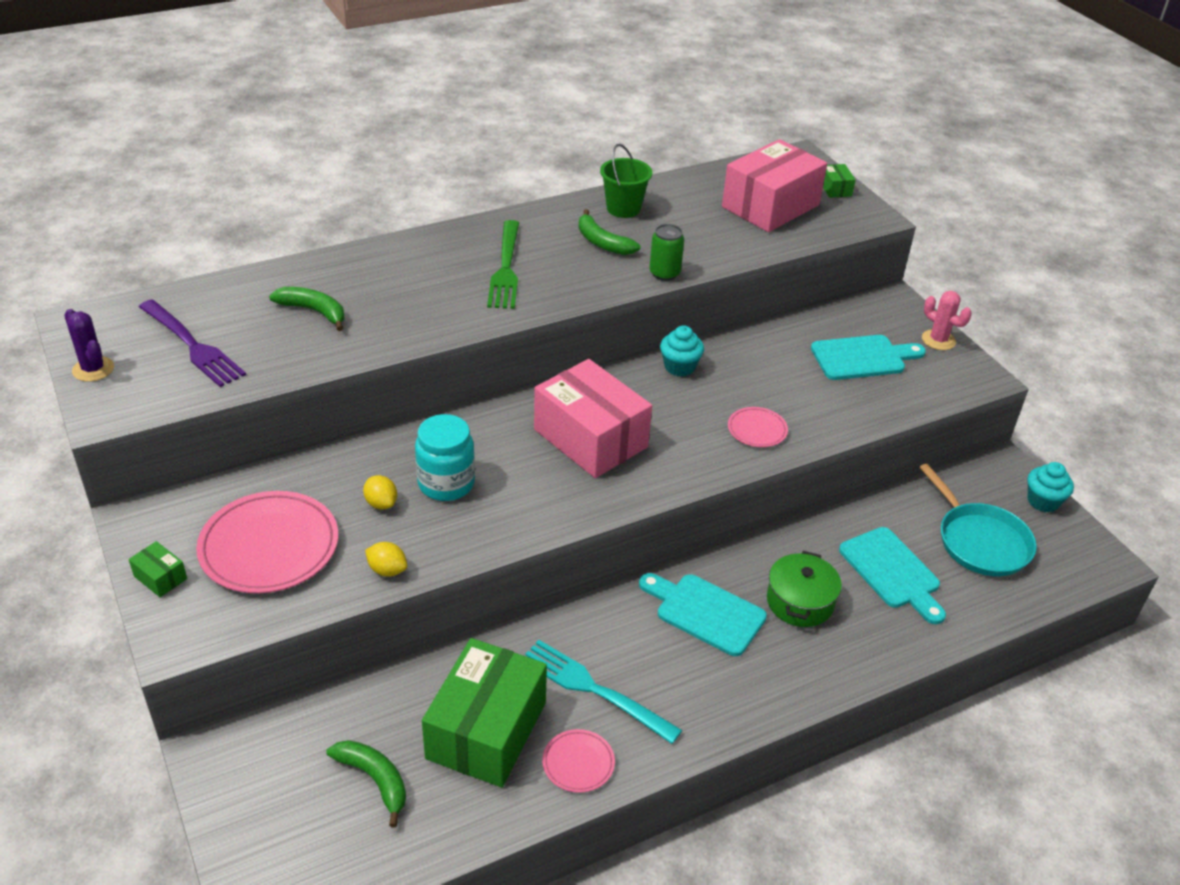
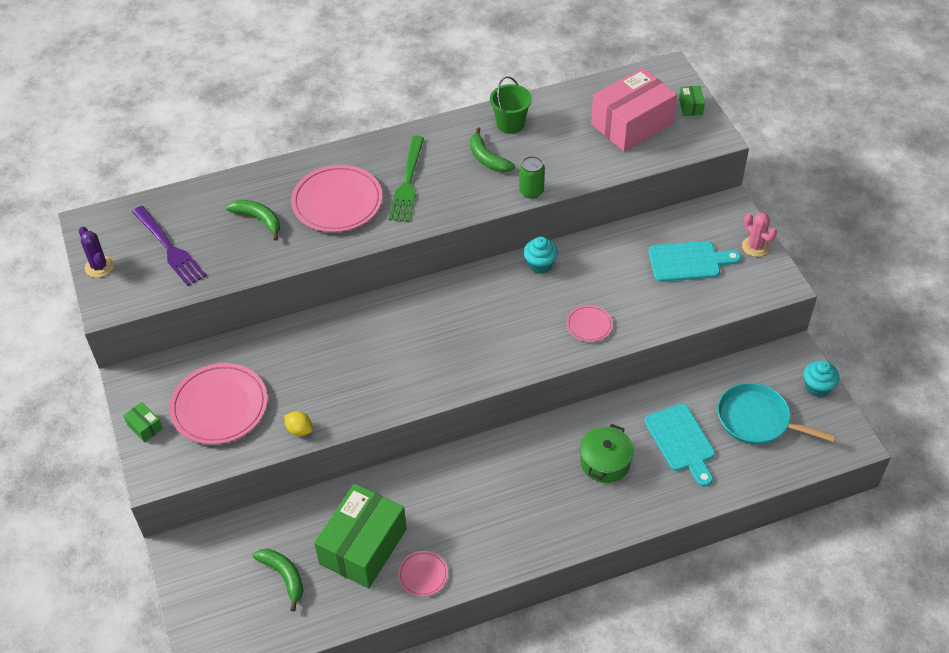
camera: 10 degrees right, 10 degrees up
yellow lemon [363,475,397,509] -> none
turquoise jar [415,414,475,501] -> none
turquoise fork [525,640,682,744] -> none
pink box [534,359,652,478] -> none
turquoise cutting board [639,573,767,656] -> none
turquoise pan [919,463,1037,576] -> turquoise pan turned 135 degrees clockwise [718,383,836,445]
none -> pink plate [291,165,382,232]

